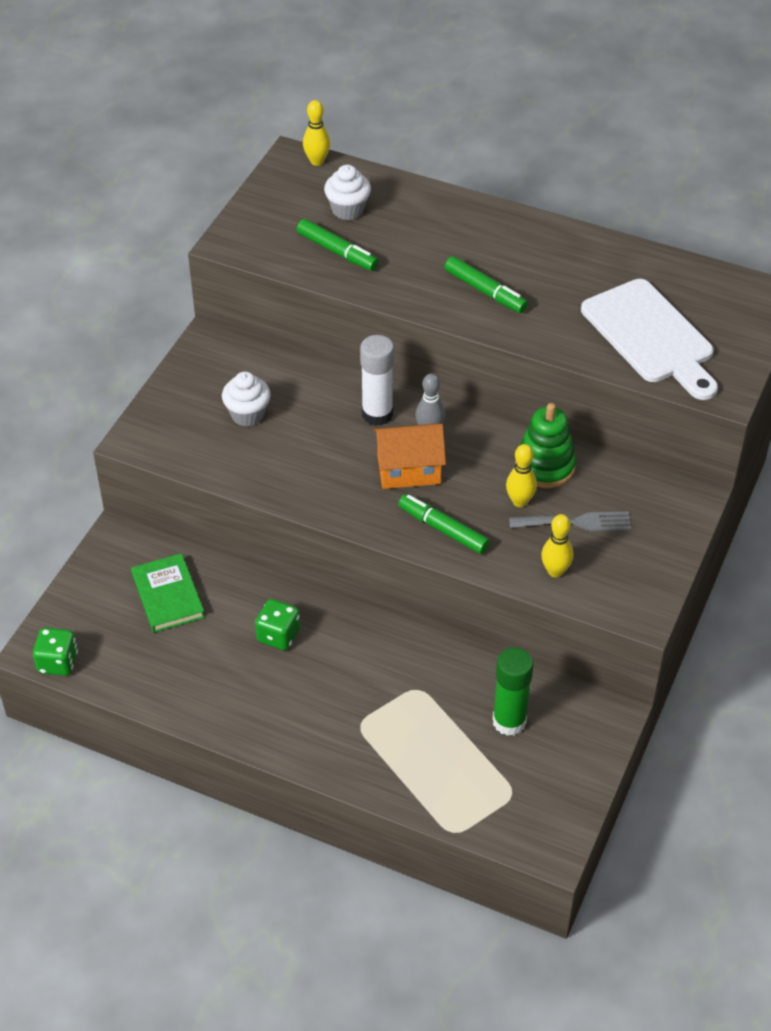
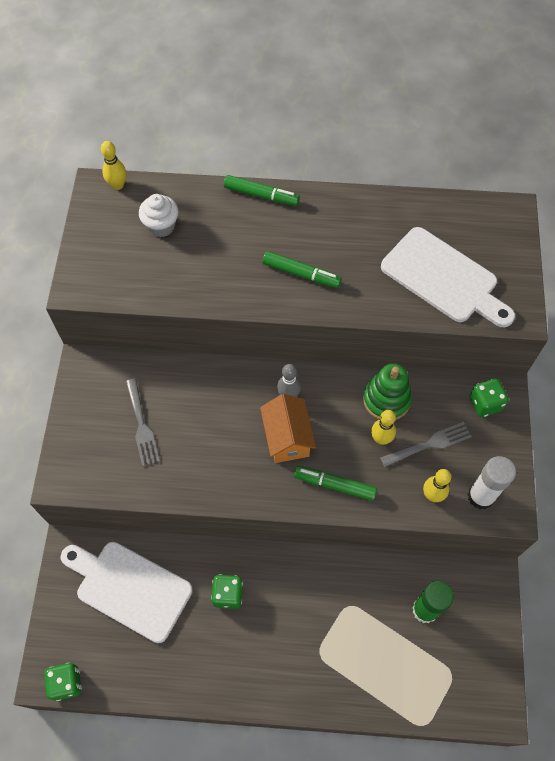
camera: 20 degrees left, 15 degrees up
green book [131,553,205,633] -> white cutting board [61,542,193,643]
white cupcake [222,372,271,427] -> grey fork [126,379,160,466]
green marker [297,219,379,271] -> green marker moved to [224,175,300,206]
white glue stick [360,335,394,426] -> white glue stick moved to [467,456,516,509]
orange house [374,424,446,489] -> orange house turned 75 degrees counterclockwise [260,394,316,463]
none -> green dice [470,379,509,417]

